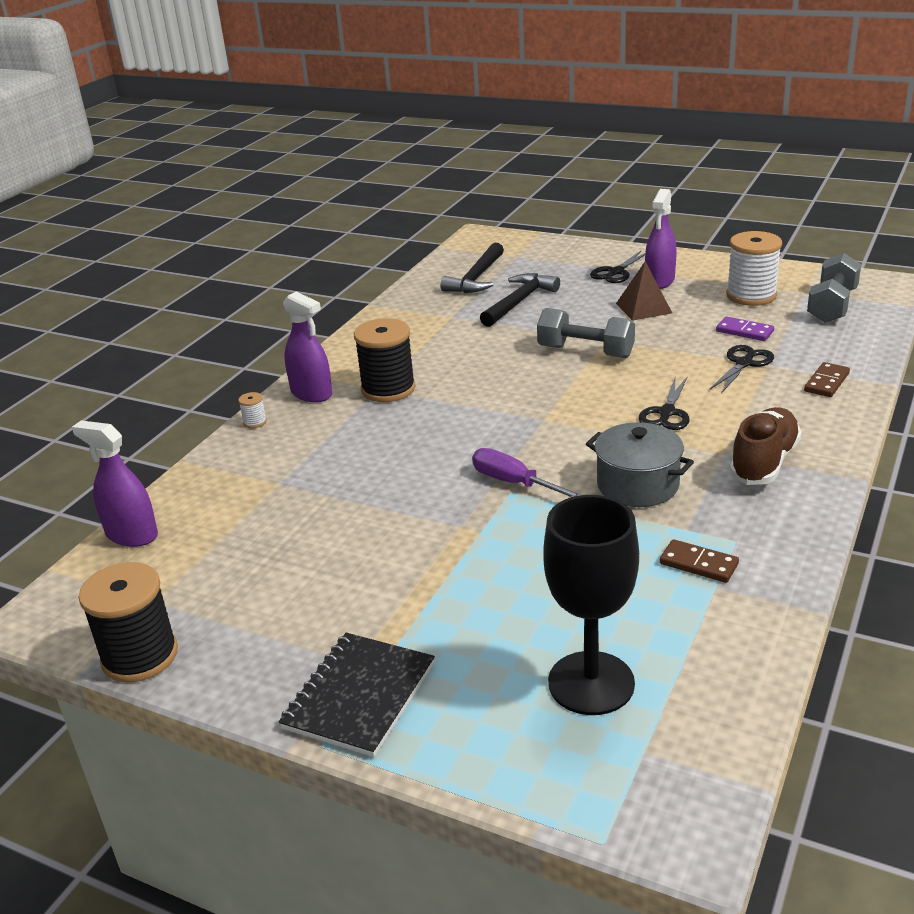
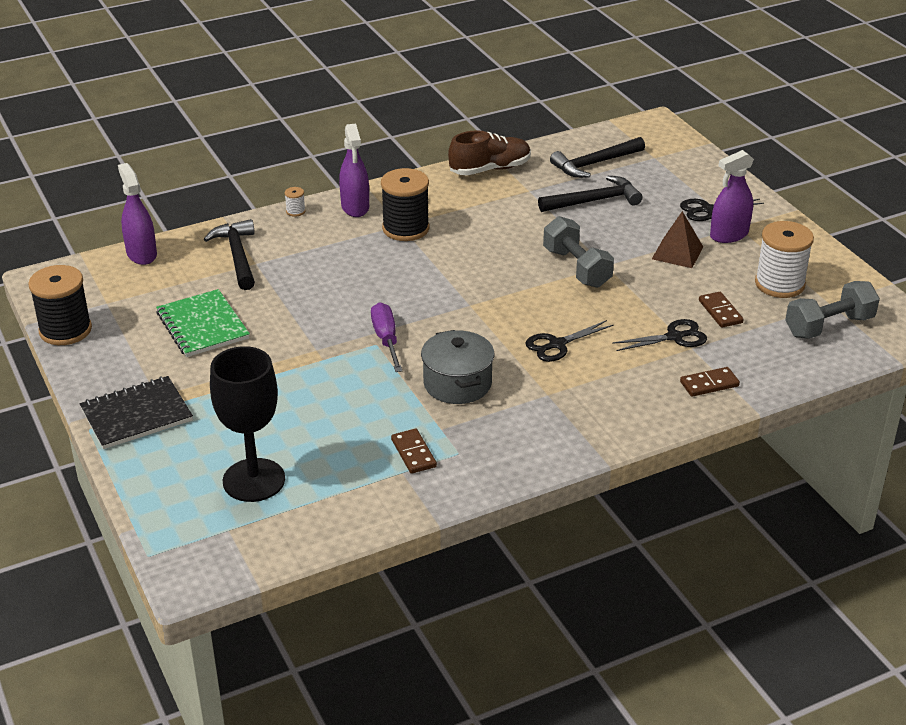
camera: 35 degrees right, 5 degrees up
purple domino [716,317,774,341] -> brown domino [699,292,744,328]
brown shoe [729,407,802,485] -> brown shoe moved to [448,130,531,176]
none -> green notebook [156,289,250,357]
none -> black hammer [204,219,255,290]

